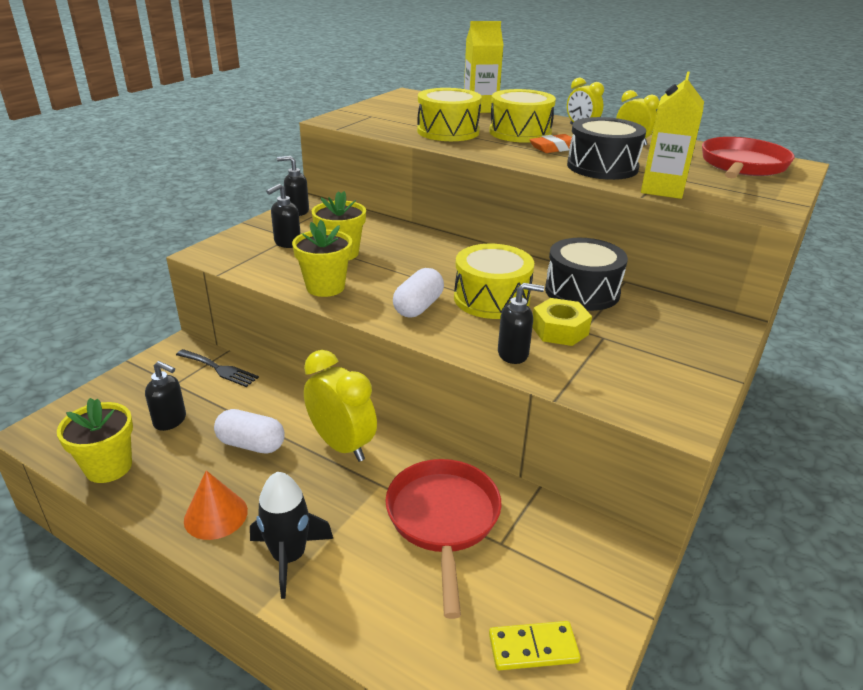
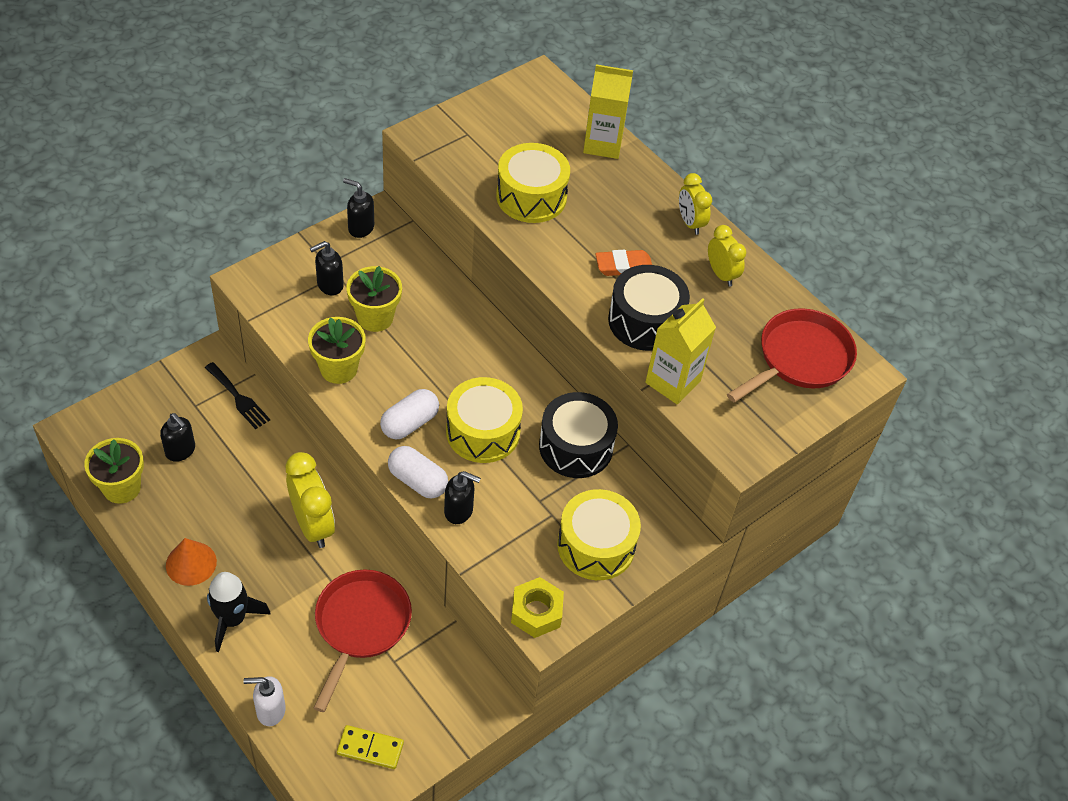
camera: 15 degrees right, 20 degrees up
white capsule [214,409,285,454] -> white capsule moved to [388,446,448,499]
yellow drum [489,89,556,143] -> yellow drum moved to [557,489,641,580]
yellow nut [532,298,592,346] -> yellow nut moved to [511,577,564,638]
none -> white soap dispenser [243,676,286,726]

